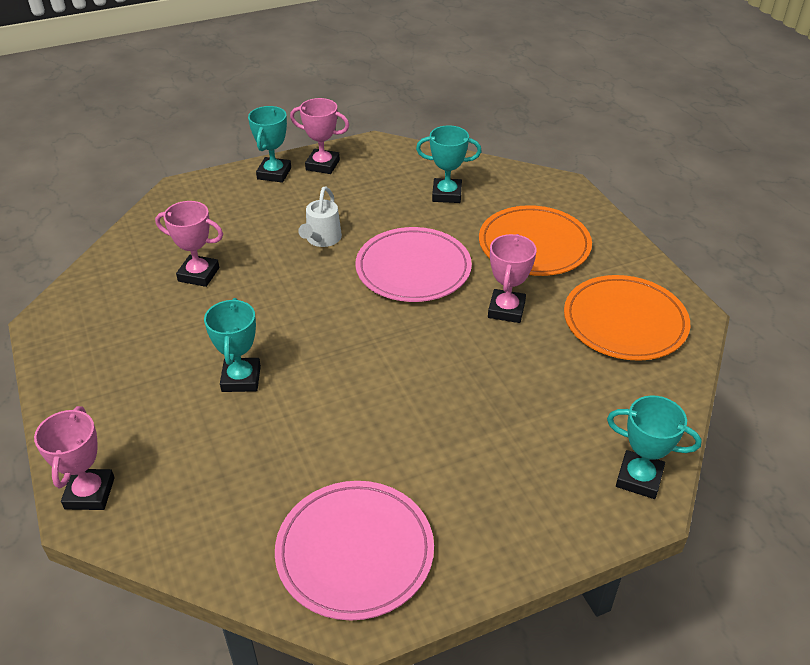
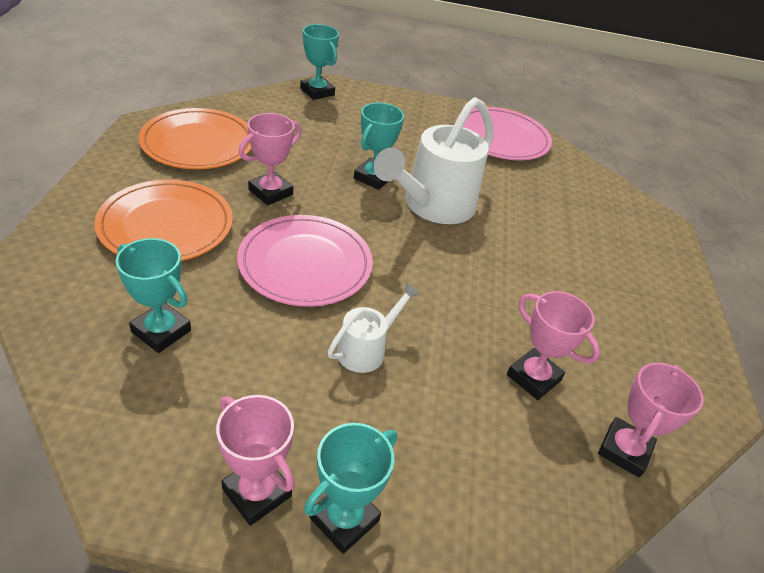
camera: 155 degrees left, 0 degrees up
pink trophy [34,406,115,510] -> pink trophy moved to [598,362,704,478]
turquoise trophy [204,298,261,392] -> turquoise trophy moved to [354,103,404,190]
none -> white watering can [374,97,494,224]

